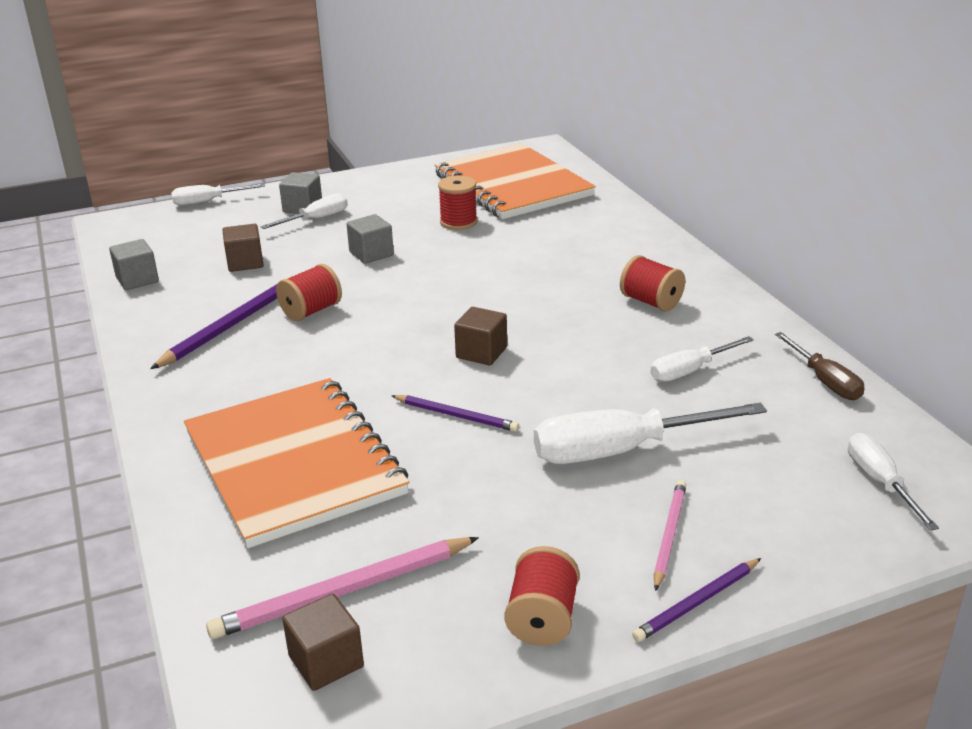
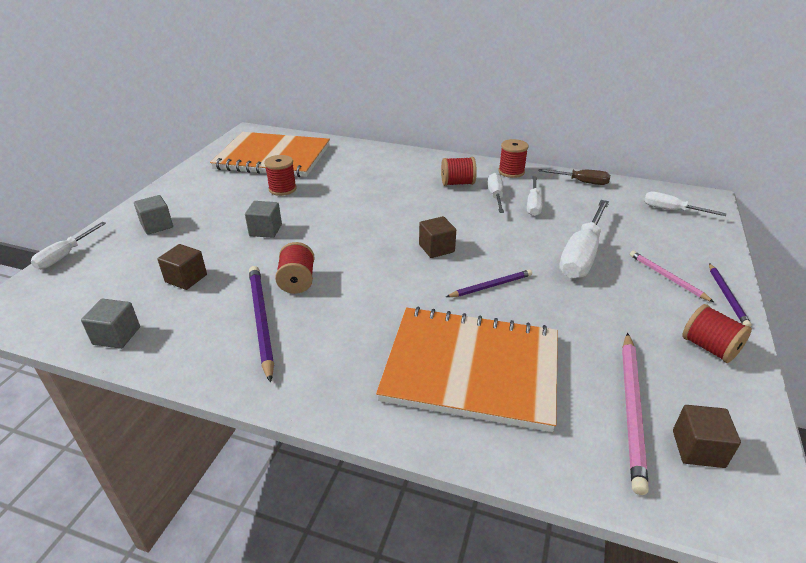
camera: 50 degrees left, 5 degrees up
white screwdriver [261,194,348,229] -> white screwdriver moved to [488,173,504,213]
none -> red spool [498,139,529,178]

